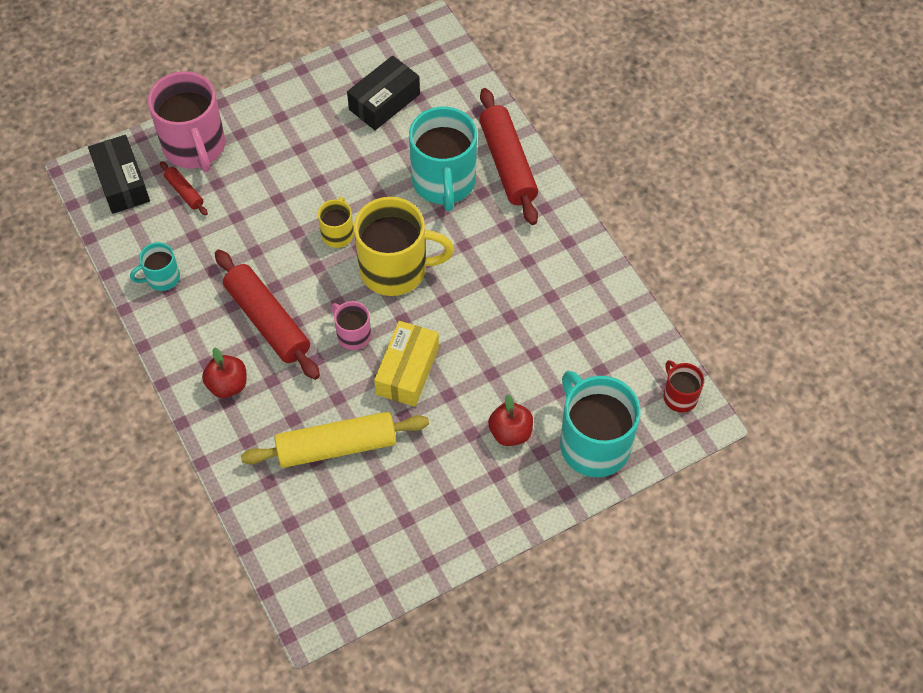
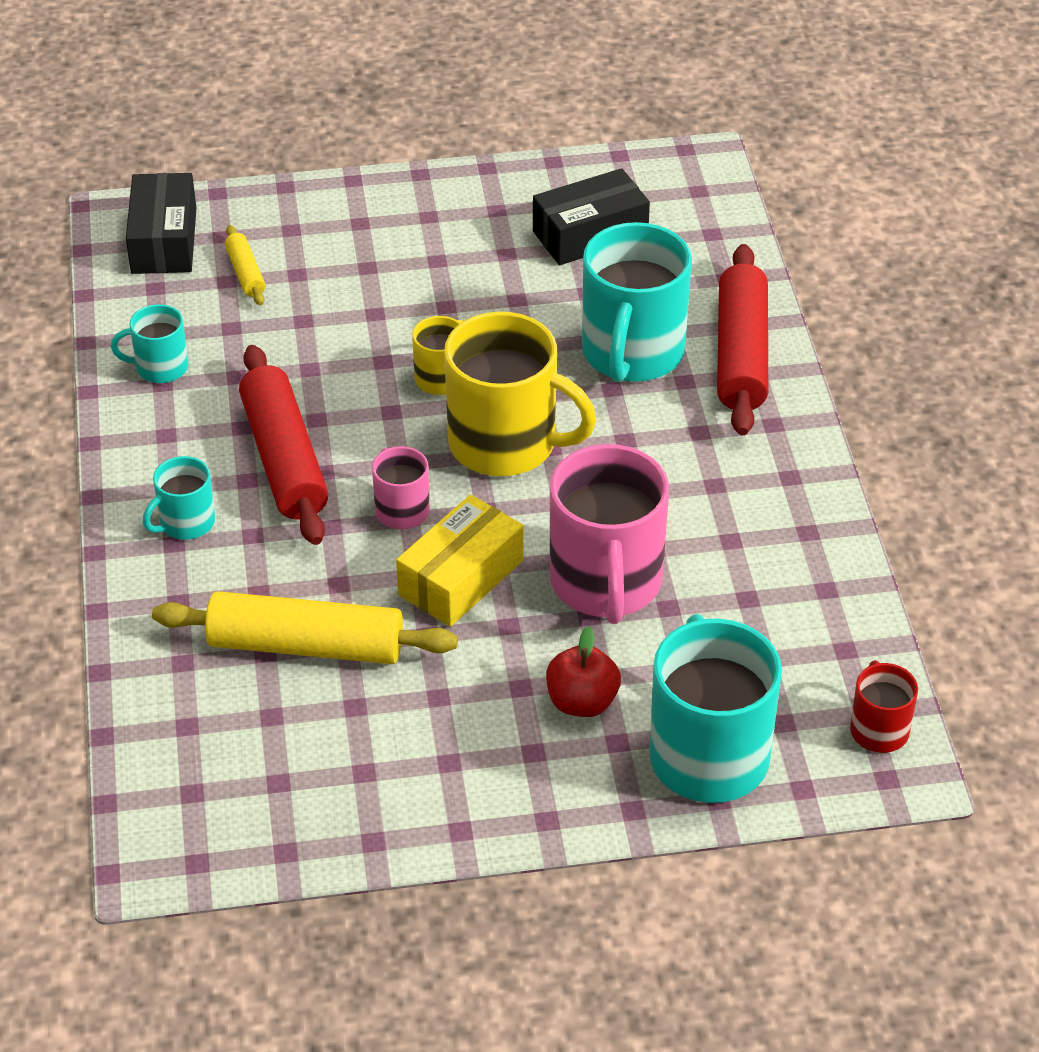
camera: 20 degrees right, 15 degrees down
pink mug [148,71,225,172] -> pink mug moved to [550,444,669,624]
red rolling pin [160,161,208,216] -> yellow rolling pin [225,225,265,305]
red apple [202,347,247,398] -> turquoise mug [143,456,215,540]

